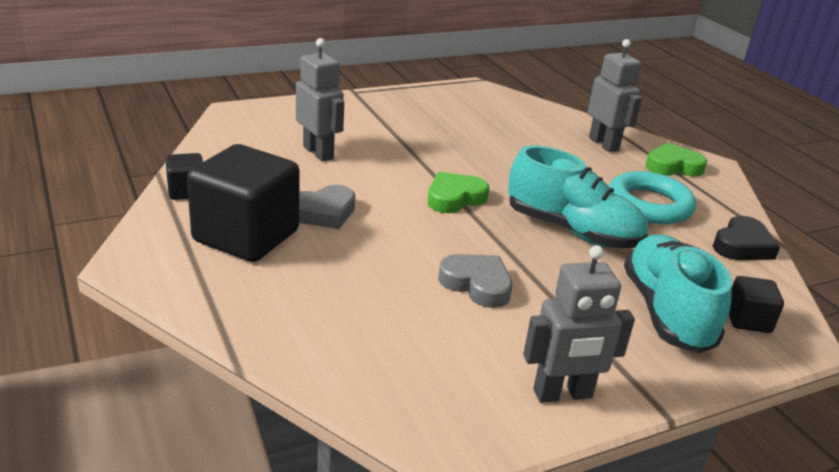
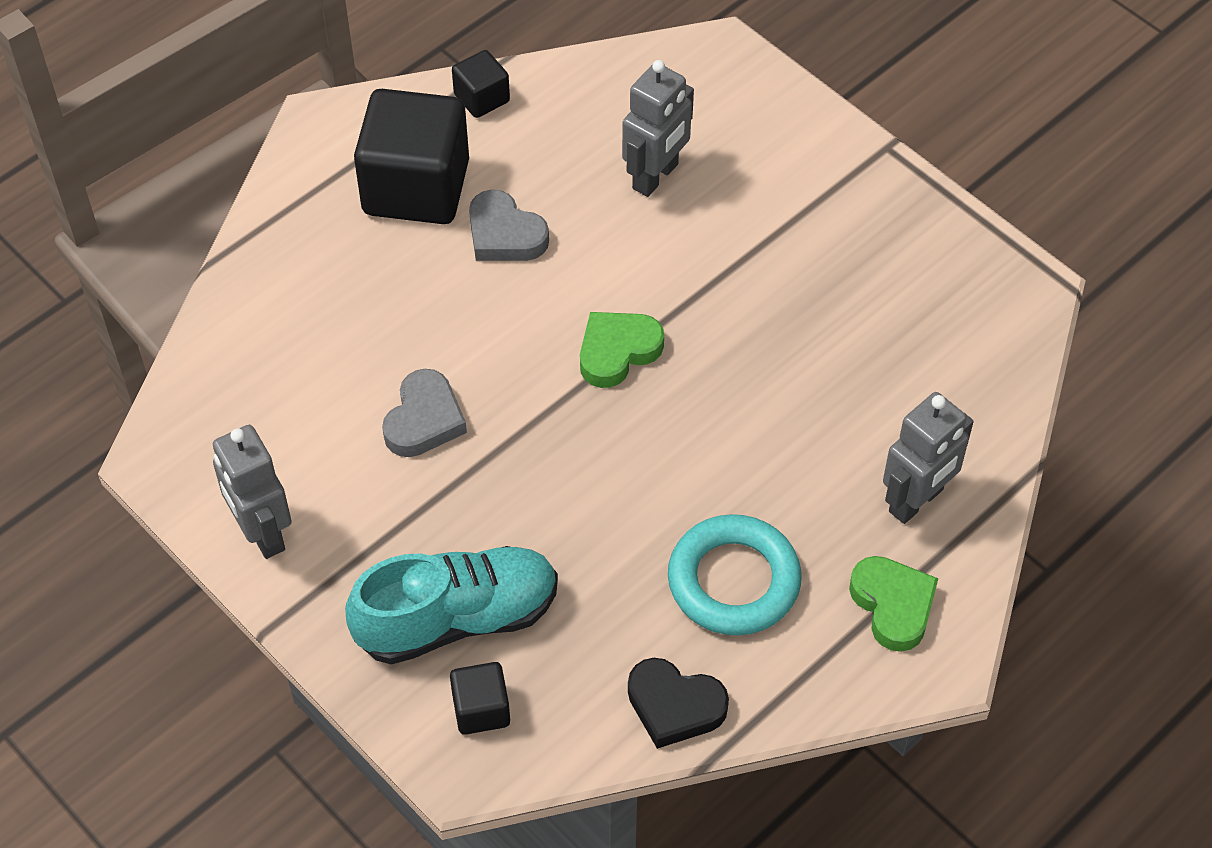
camera: 75 degrees right, 25 degrees up
green heart [428,172,489,213] -> green heart turned 75 degrees counterclockwise [580,312,664,388]
turquoise shoe [508,145,648,248] -> none

